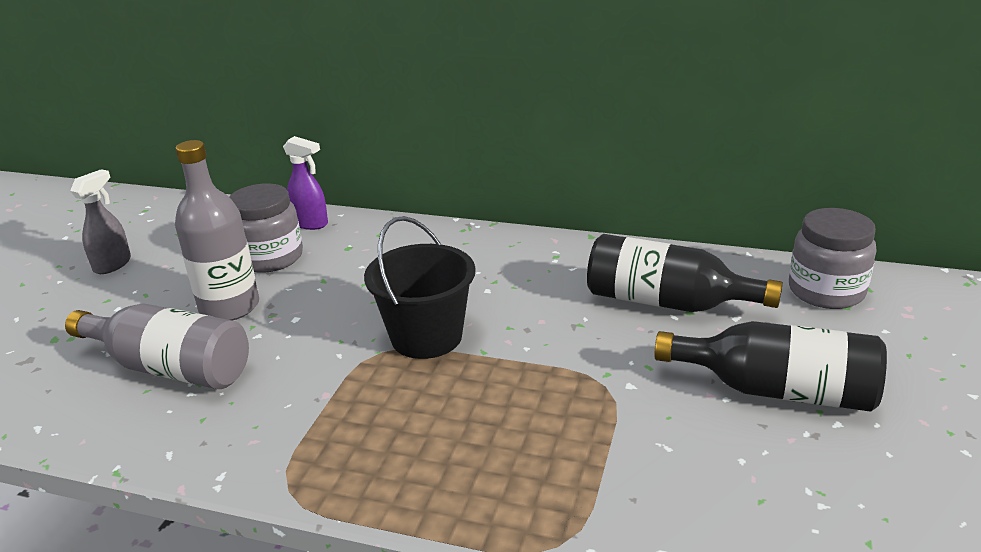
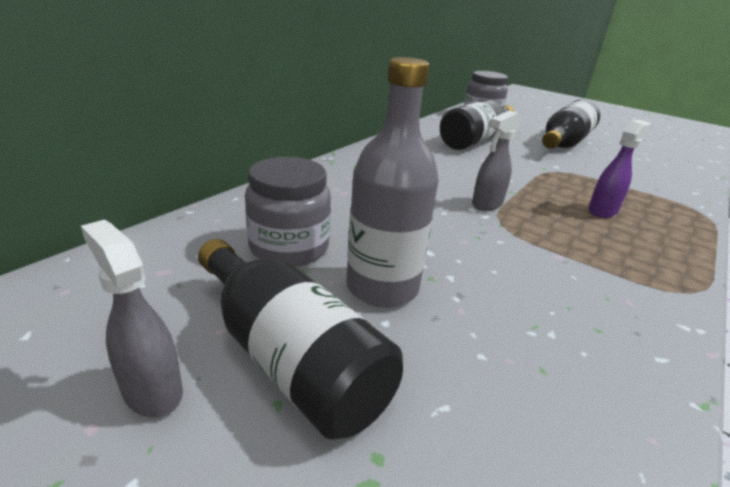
camera: 75 degrees left, 0 degrees up
grey bottle [65,303,249,389] -> none
purple spray bottle [283,136,328,230] -> purple spray bottle moved to [588,120,650,218]
black bucket [364,216,476,359] -> grey spray bottle [472,110,521,211]
none -> black bottle [198,239,403,440]

